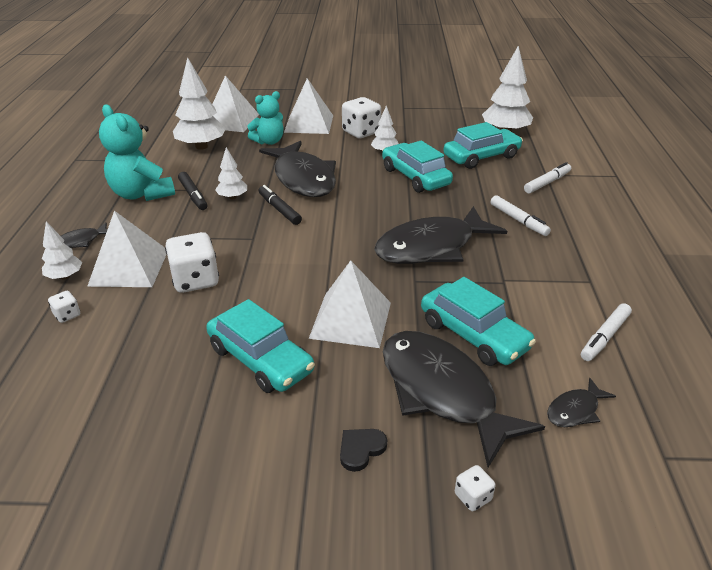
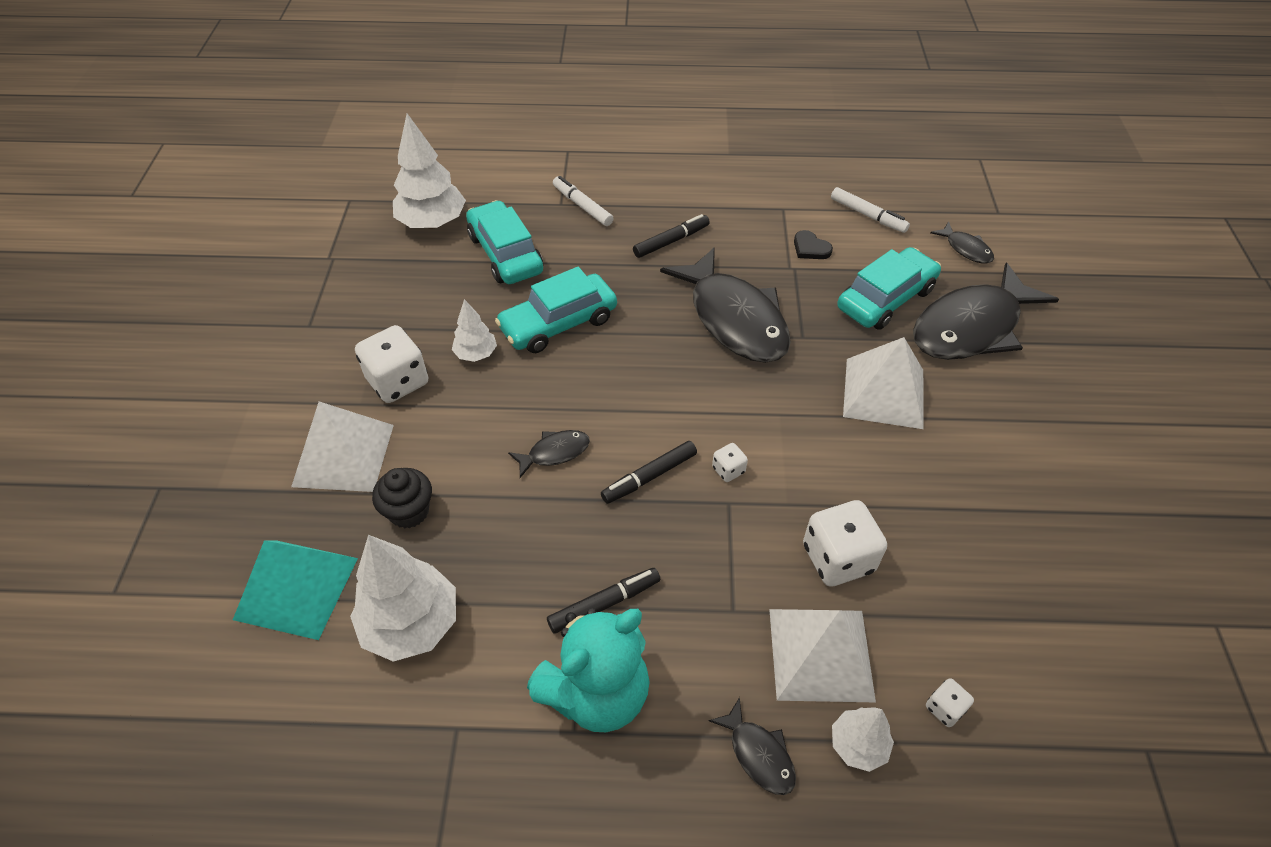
camera: 90 degrees left, 15 degrees up
turquoise car [206,299,315,393] -> none
white pyramid [212,75,259,132] -> turquoise pyramid [233,540,358,640]
white tree [215,147,247,200] -> none
turquoise teddy bear [247,91,283,145] -> black cupcake [372,468,432,529]
black fish [259,141,336,197] -> black fish [508,430,590,478], size x0.43
black heart [340,429,387,472] -> black heart moved to [794,230,833,259]
white dice [455,465,496,511] -> white dice moved to [712,443,748,482]
white marker [491,195,551,236] -> black marker [633,214,710,258]

